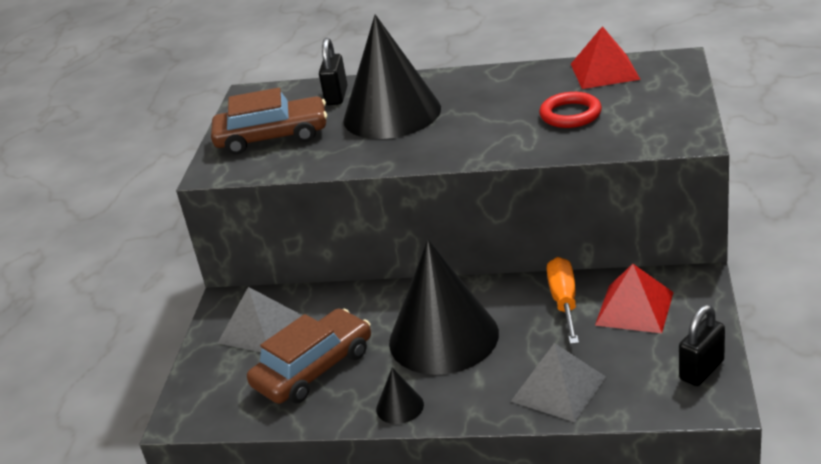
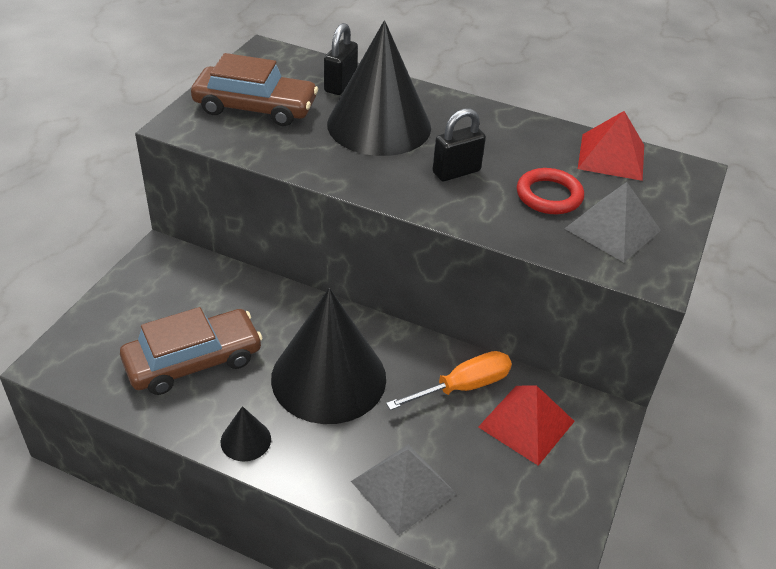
camera: 10 degrees right, 10 degrees up
grey pyramid [218,287,302,352] -> grey pyramid moved to [564,182,661,262]
orange screwdriver [547,257,579,344] -> orange screwdriver turned 45 degrees clockwise [386,351,512,410]
black padlock [679,305,725,386] -> black padlock moved to [432,108,486,181]

